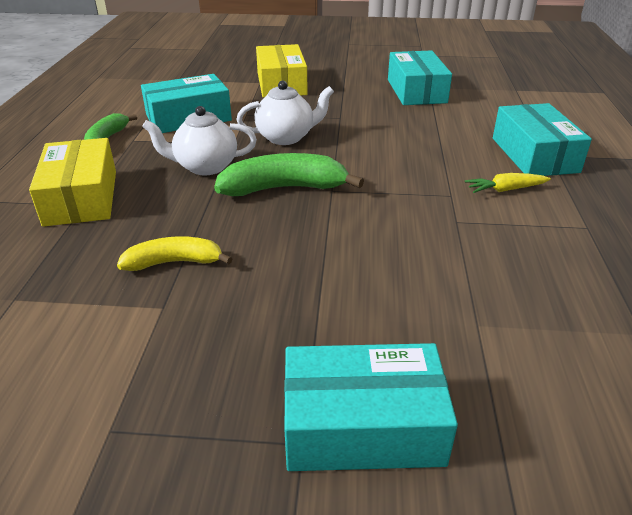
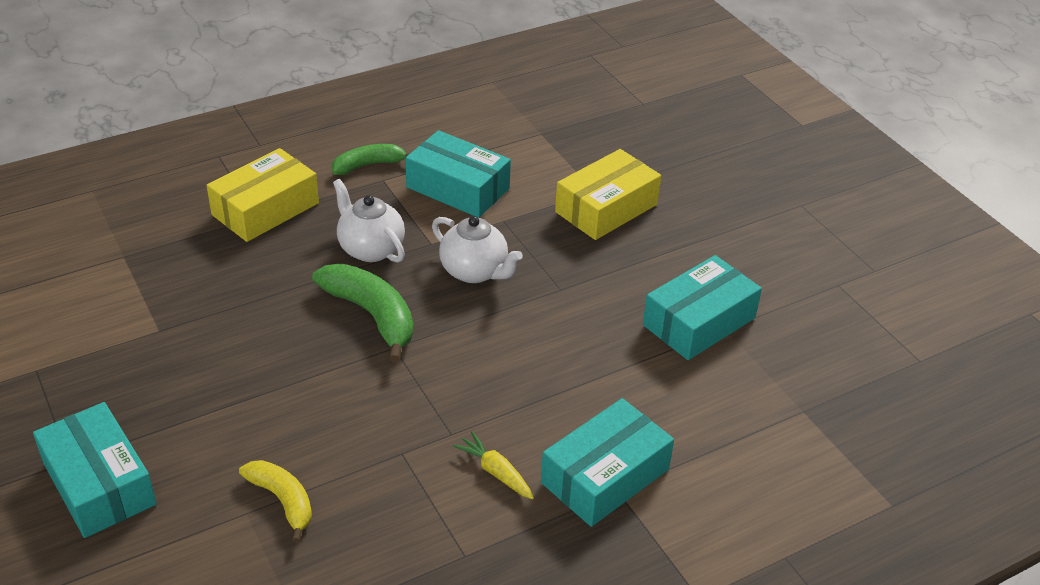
camera: 55 degrees right, 5 degrees up
yellow banana [117,236,232,271] -> yellow banana moved to [239,460,312,543]

